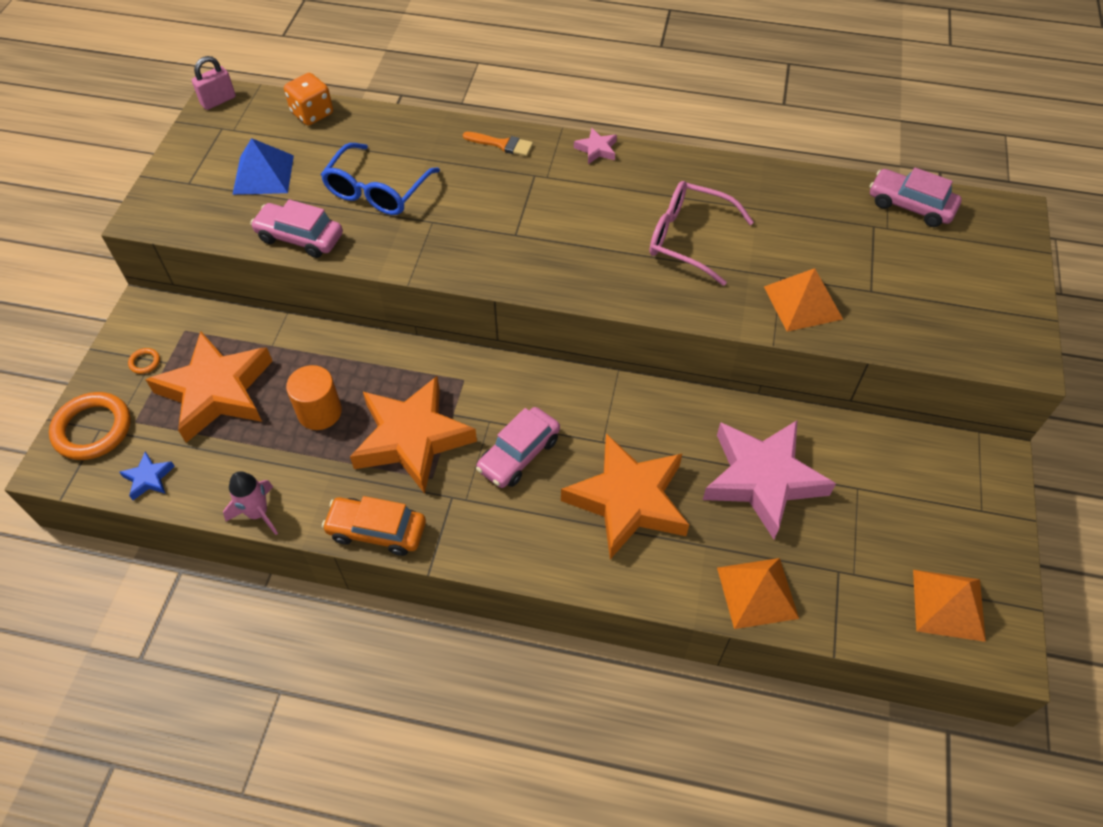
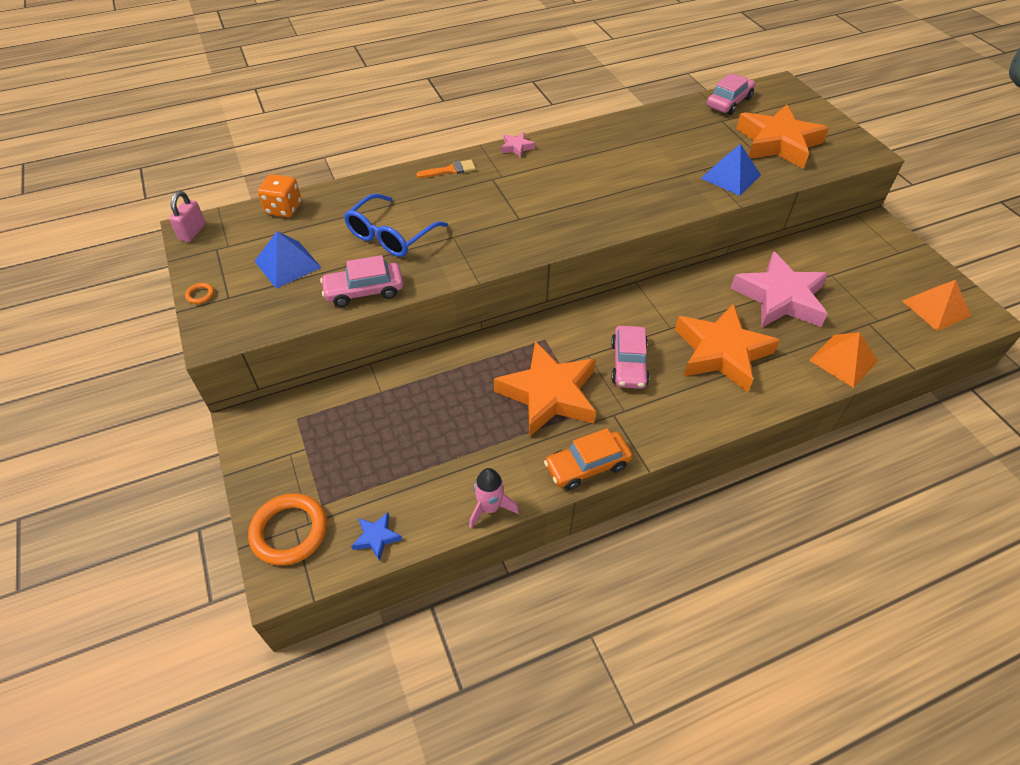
camera: 35 degrees left, 5 degrees down
orange ring [128,348,160,374] -> orange ring moved to [185,283,214,304]
orange star [146,331,272,443] -> orange star moved to [736,105,829,169]
orange cylinder [286,365,342,430] -> none
blue glasses [321,143,440,215] -> blue glasses turned 45 degrees clockwise [344,193,448,257]
pink glasses [649,181,754,286] -> none
orange pyramid [764,268,843,332] -> blue pyramid [701,144,761,196]
pink car [870,168,962,227] -> pink car turned 135 degrees clockwise [707,73,755,115]

